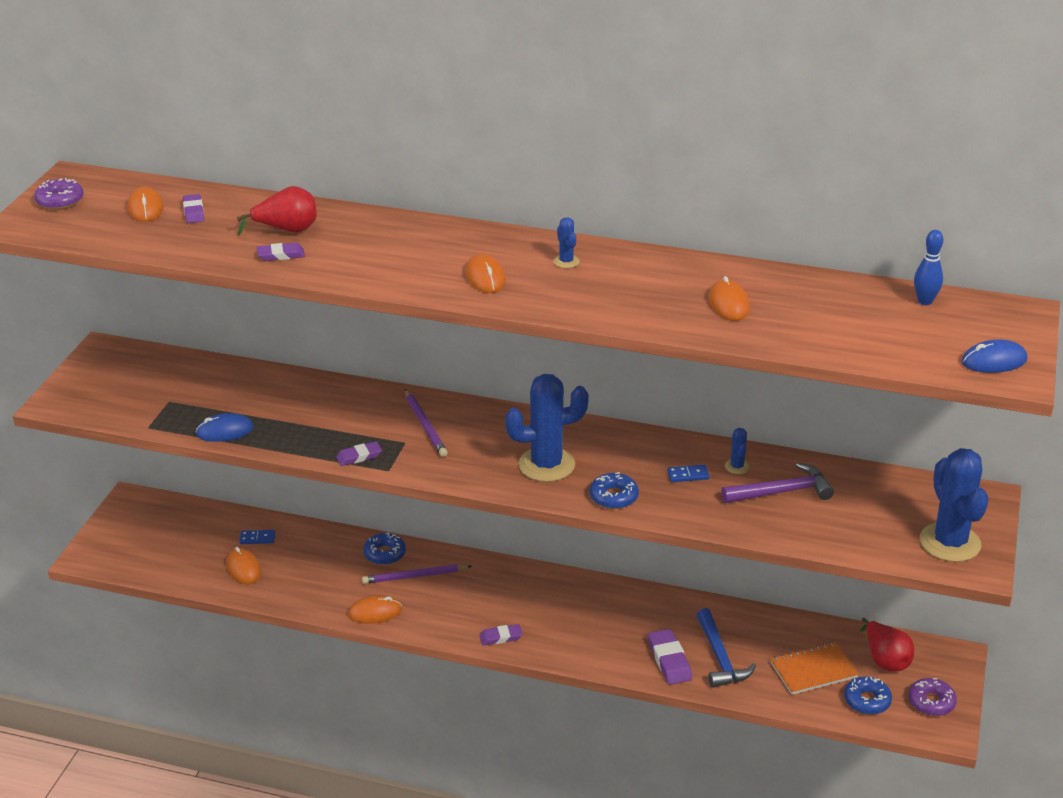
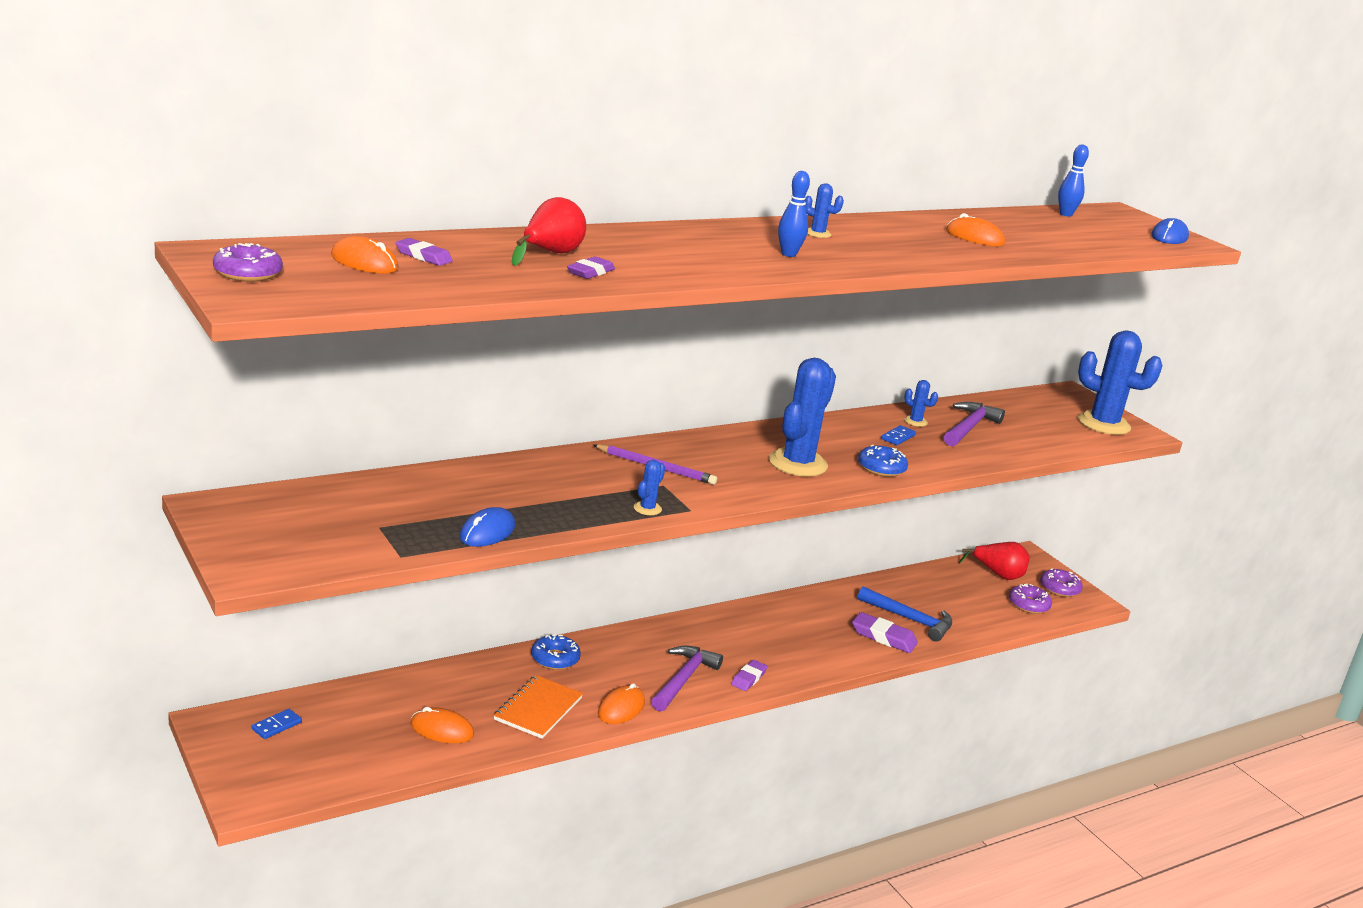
camera: 50 degrees left, 10 degrees down
blue domino [239,530,275,544] -> blue domino moved to [252,709,302,739]
purple eraser [336,441,382,466] -> blue cactus [634,460,665,515]
purple pencil [362,564,472,584] -> none
orange mouse [465,254,506,293] -> blue bowling pin [778,171,810,257]
orange notebook [770,642,859,695] -> orange notebook moved to [494,675,583,739]
blue donut [844,677,892,715] -> purple donut [1009,583,1052,614]
none -> purple hammer [651,645,723,712]

